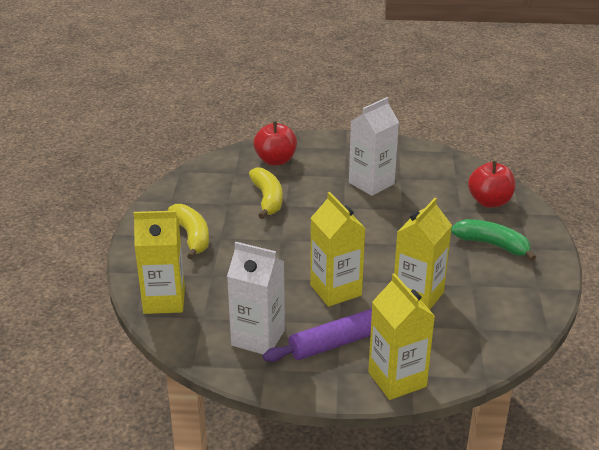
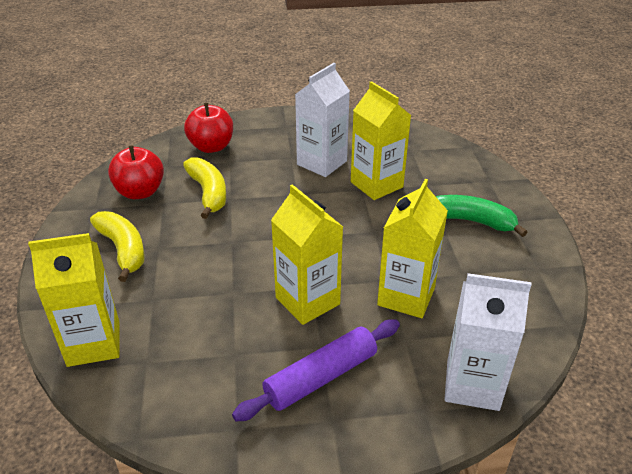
camera: 10 degrees left, 5 degrees up
white carton [227,242,285,354] -> white carton moved to [444,273,532,411]
yellow carton [368,273,435,400] -> yellow carton moved to [351,81,412,200]
red apple [468,161,515,207] -> red apple moved to [108,145,164,199]

